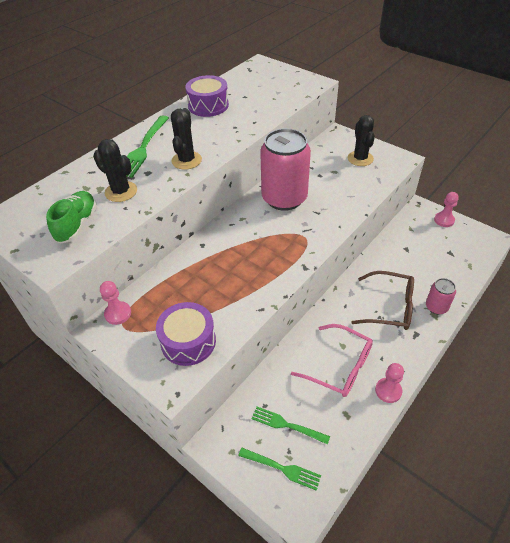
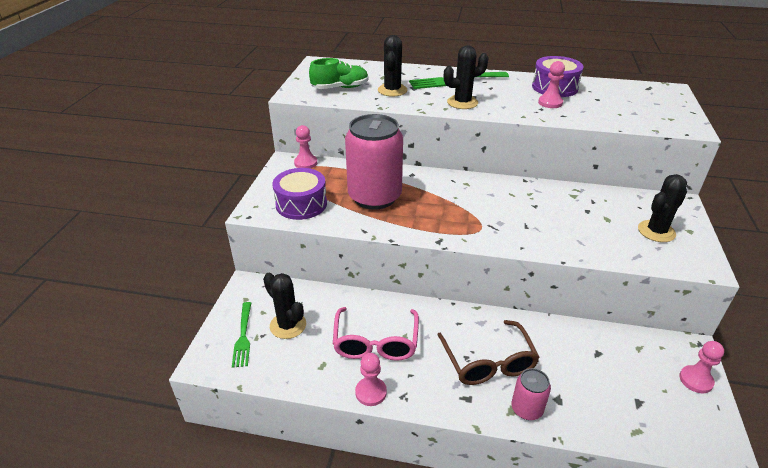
camera: 60 degrees right, 10 degrees down
green fork [251,407,330,445] -> black cactus [263,273,306,339]
pink can [260,128,311,211] -> pink can moved to [345,114,403,210]
none -> pink pawn [538,61,565,108]

